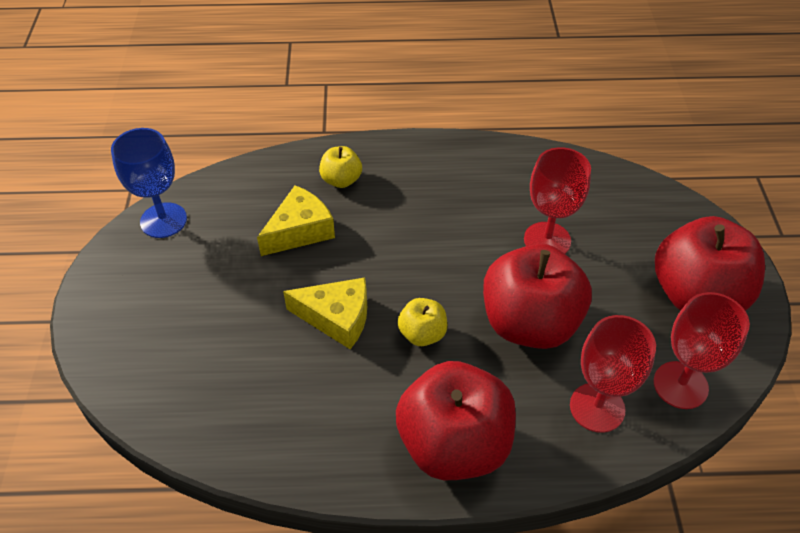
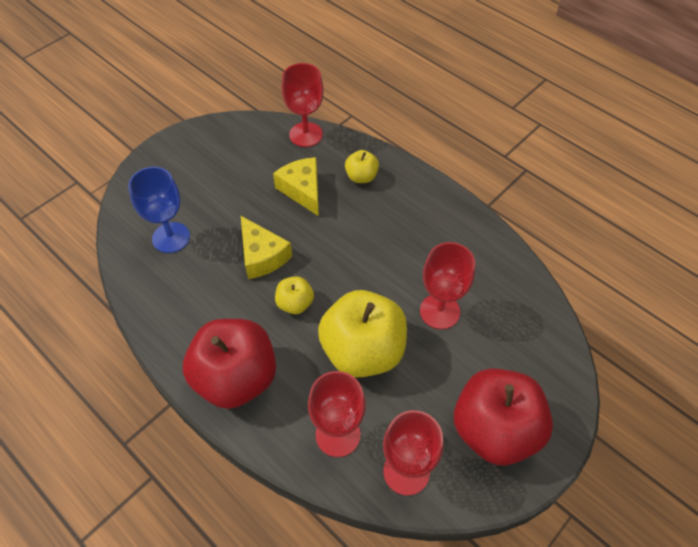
camera: 45 degrees right, 5 degrees up
blue goblet [111,128,187,238] -> blue goblet moved to [128,167,190,253]
yellow cheese [257,185,335,256] -> yellow cheese turned 120 degrees counterclockwise [273,157,319,216]
red apple [483,244,592,349] -> yellow apple [318,290,407,378]
none -> red goblet [282,63,324,147]

